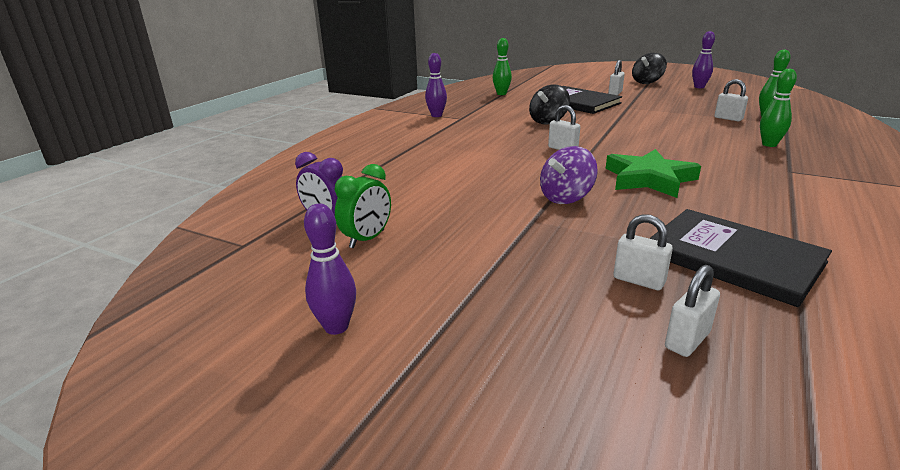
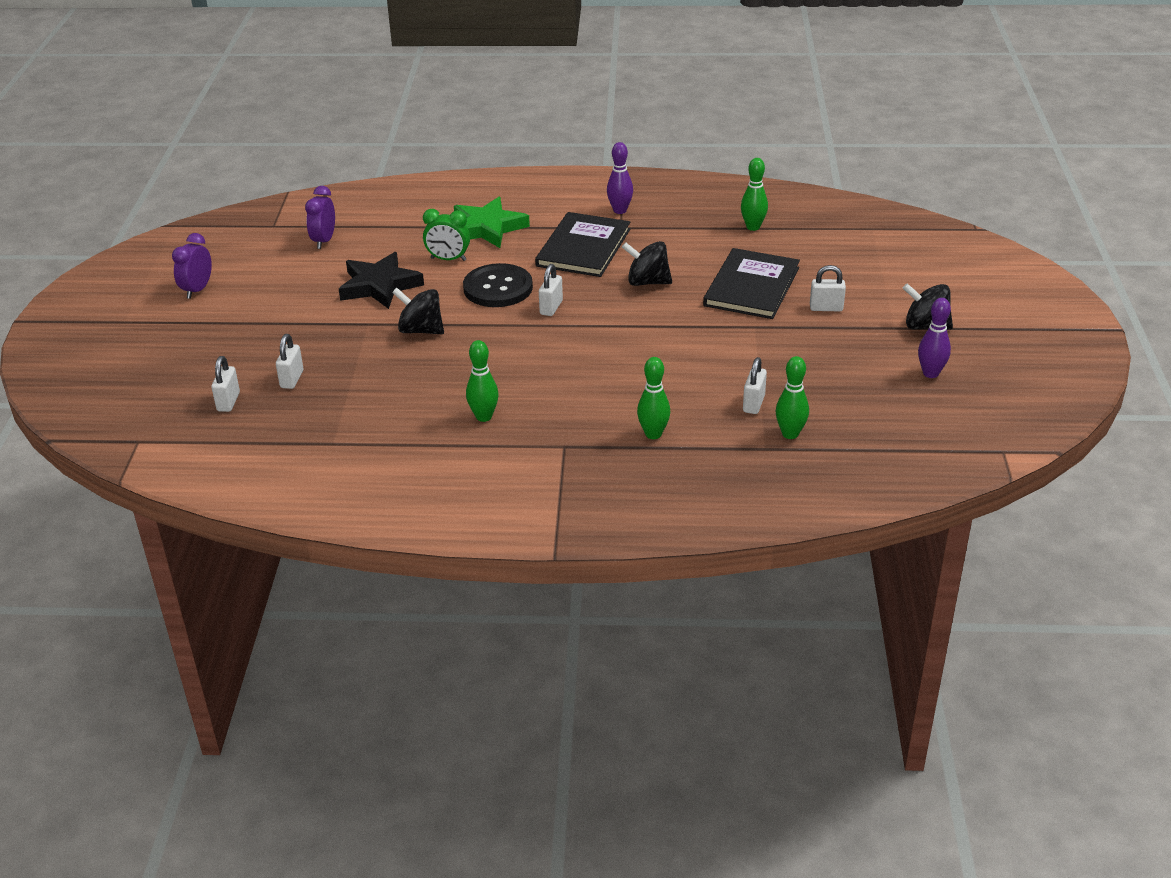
camera: 65 degrees right, 10 degrees up
purple bowling pin [304,203,356,335] -> purple clock [172,233,212,299]
green clock [335,164,391,248] -> green clock moved to [423,209,470,261]
purple spinning top [540,146,598,204] -> black spinning top [392,288,444,334]
green star [606,149,701,198] -> green star moved to [454,197,530,248]
black book [649,209,832,307] -> black book moved to [535,212,630,277]
white padlock [665,265,720,357] -> white padlock turned 75 degrees clockwise [211,356,240,412]
none -> black star [339,252,424,309]
none -> black button [463,263,533,307]
none -> green bowling pin [466,340,499,422]

